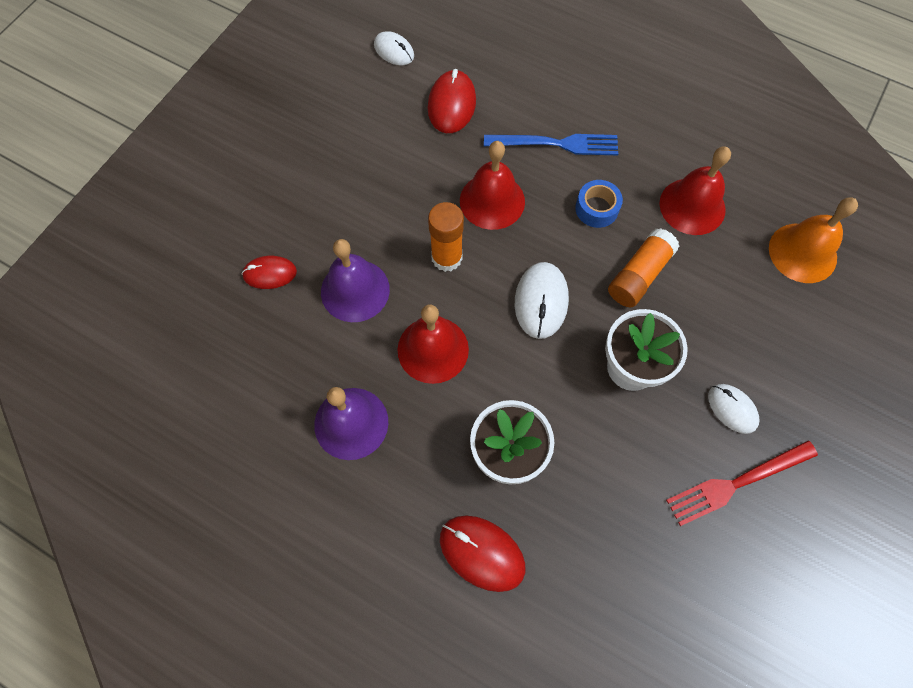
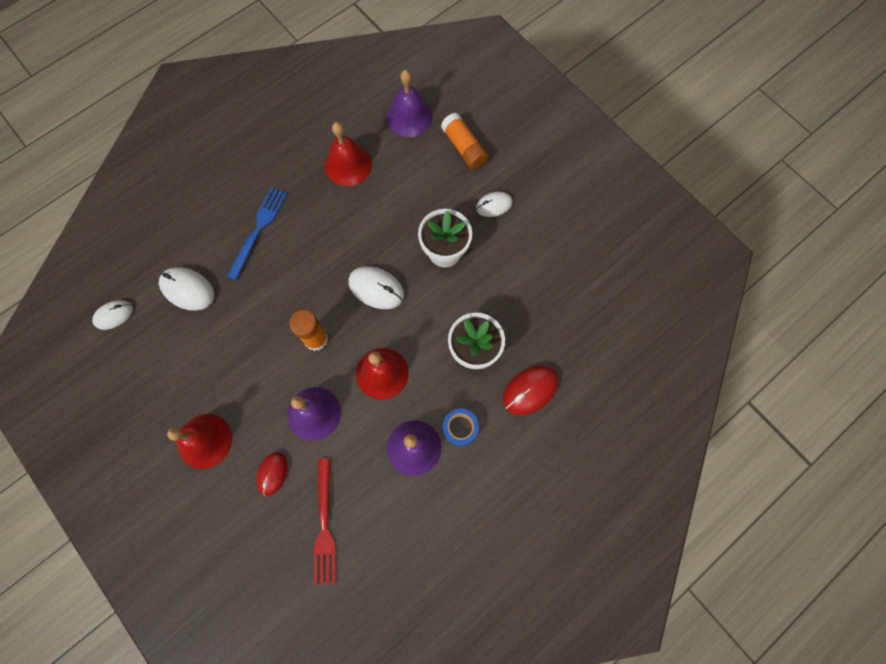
camera: 70 degrees left, 5 degrees up
red mouse [428,69,476,133] -> white mouse [159,267,214,311]
red bell [460,141,525,230] -> red bell moved to [167,414,232,469]
blue tape [575,180,623,228] -> blue tape moved to [443,408,479,446]
orange glue stick [608,228,680,307] -> orange glue stick moved to [441,113,489,170]
red fork [666,440,818,526] -> red fork moved to [314,459,336,585]
orange bell [769,197,858,283] -> purple bell [387,70,433,137]

